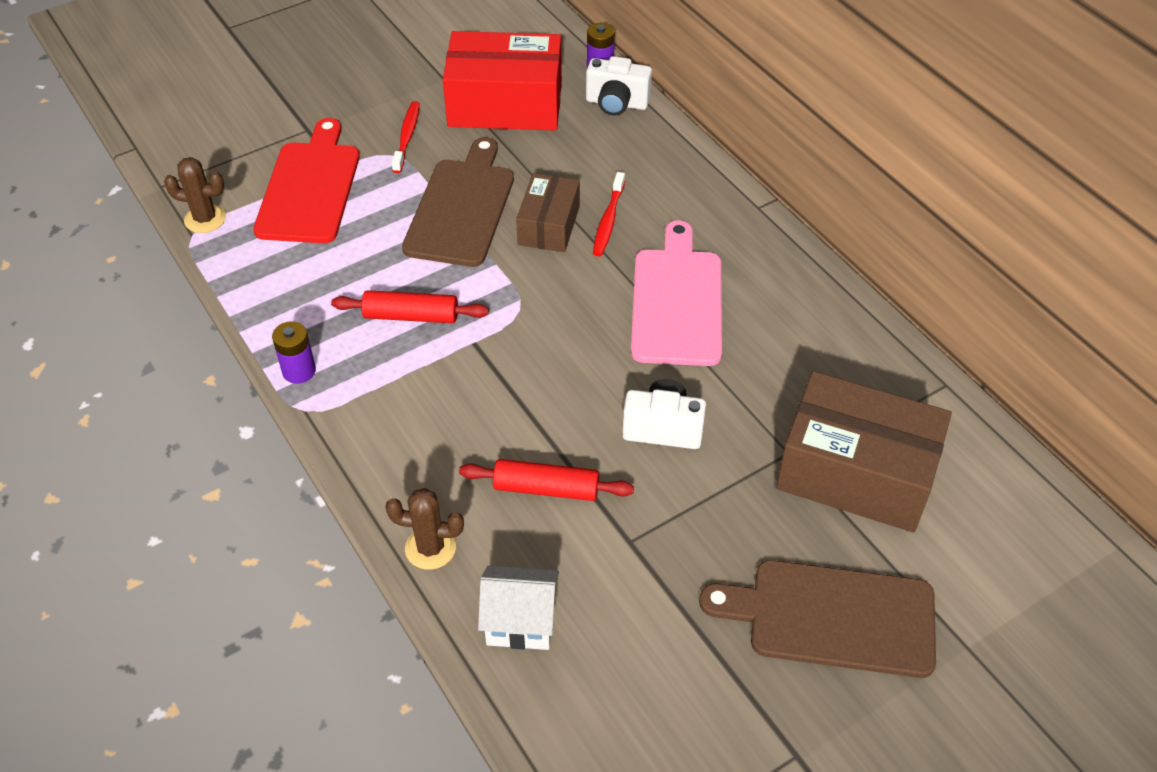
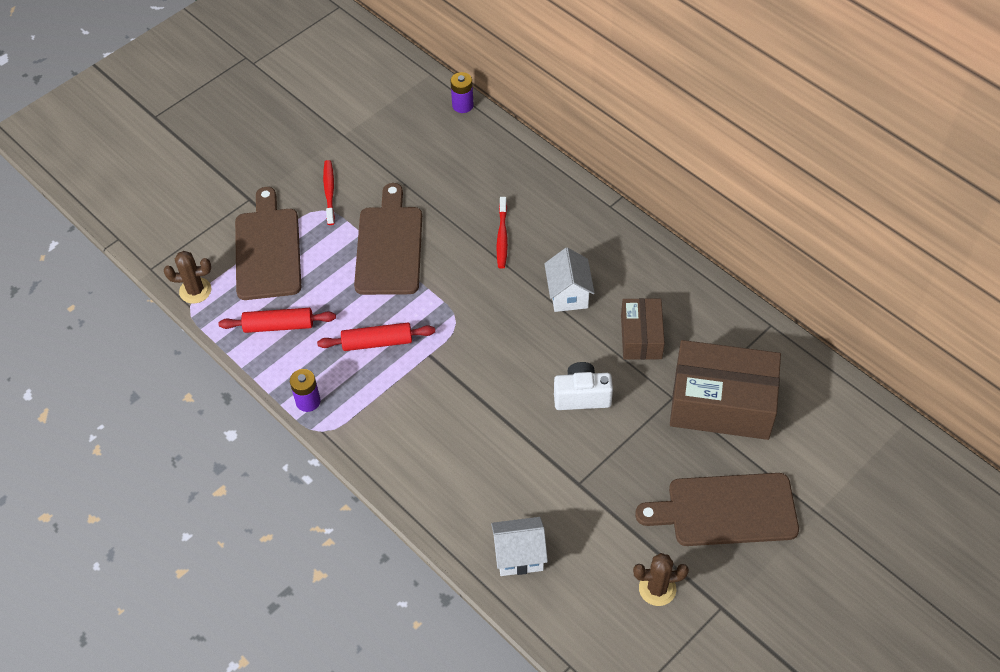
camera: 10 degrees left, 5 degrees up
red cutting board [253,118,360,243] -> brown cutting board [235,187,301,300]
brown cactus [385,488,464,570] -> brown cactus moved to [633,553,689,606]
red box [443,31,562,130] -> none
red rolling pin [459,459,634,501] -> red rolling pin moved to [218,308,336,333]
brown box [516,173,580,252] -> brown box moved to [621,298,665,360]
white camera [586,56,652,115] -> none
pink cutting board [631,220,722,366] -> white house [544,248,595,312]

